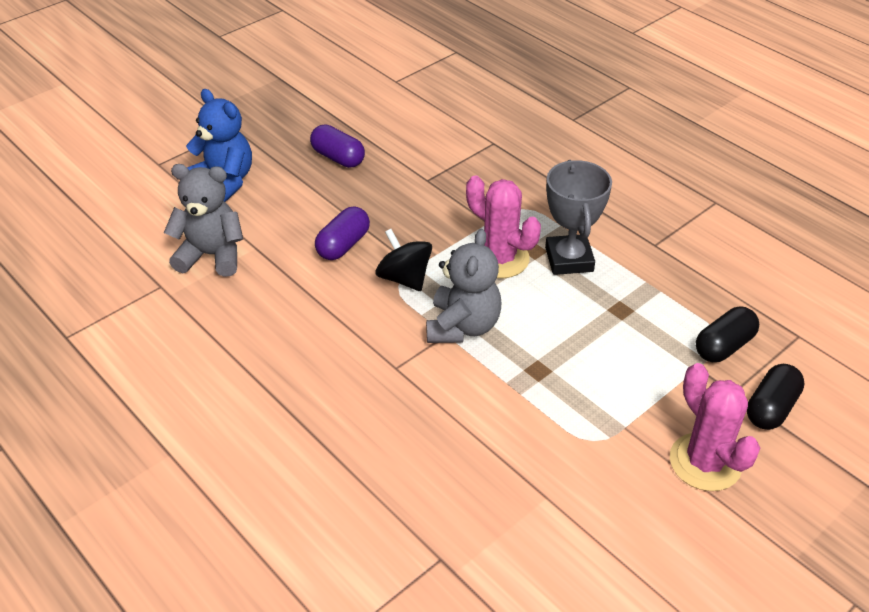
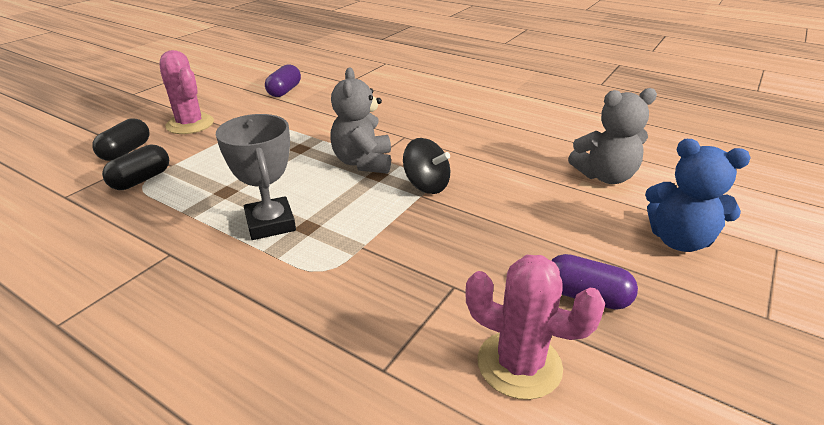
camera: 165 degrees right, 10 degrees down
purple capsule [315,207,370,260] -> purple capsule moved to [265,64,301,97]
pink cactus [466,175,541,278] -> pink cactus moved to [465,255,606,400]

